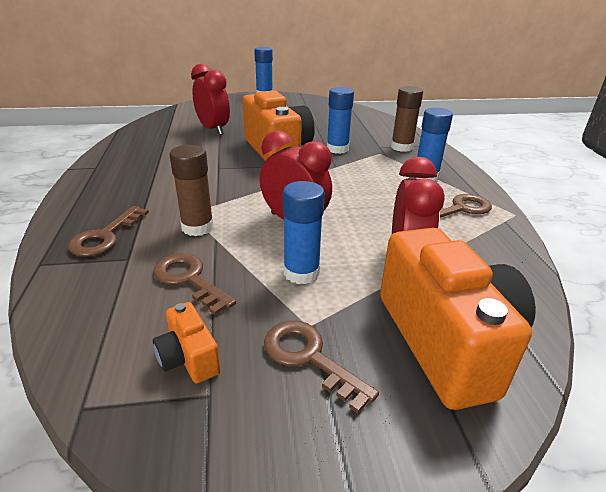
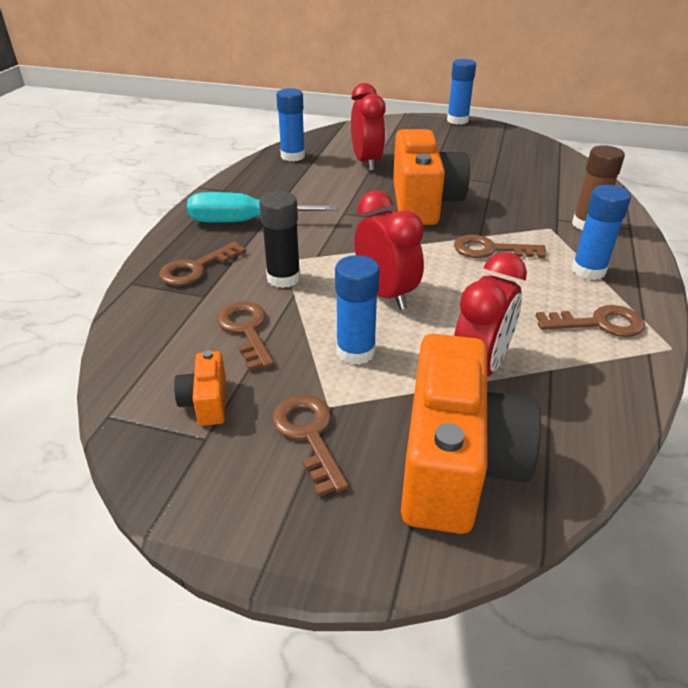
camera: 25 degrees right, 5 degrees up
brown glue stick [169,145,214,236] -> black glue stick [259,191,301,288]
blue glue stick [327,87,354,154] -> blue glue stick moved to [276,88,305,161]
none -> turquoise screwdriver [187,192,337,223]
none -> brown key [454,235,546,259]

